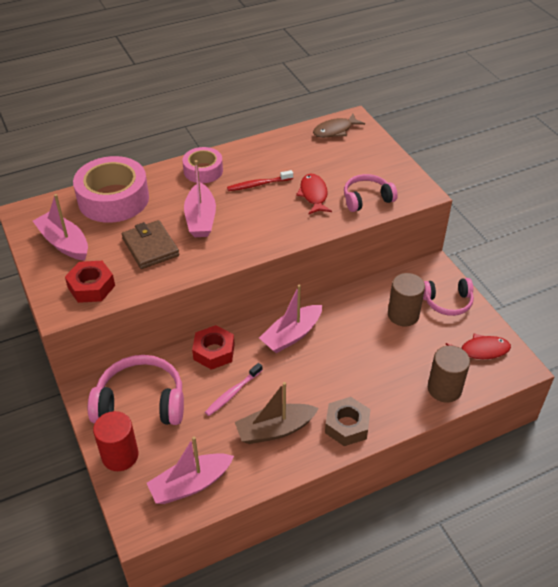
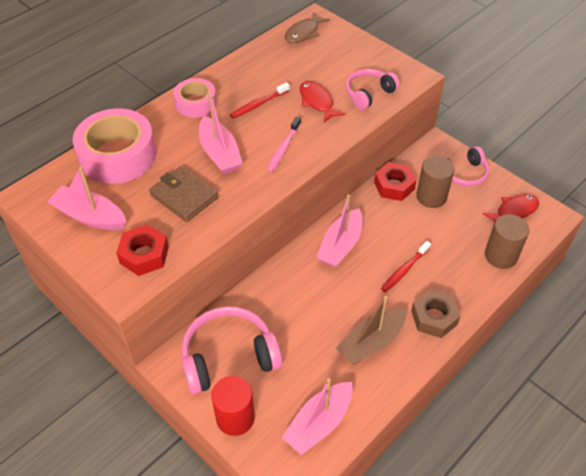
camera: 20 degrees left, 5 degrees up
red nut [192,325,235,370] -> red nut moved to [374,162,417,201]
pink toothbrush [205,363,263,416] -> pink toothbrush moved to [267,117,301,172]
none -> red toothbrush [381,241,431,292]

